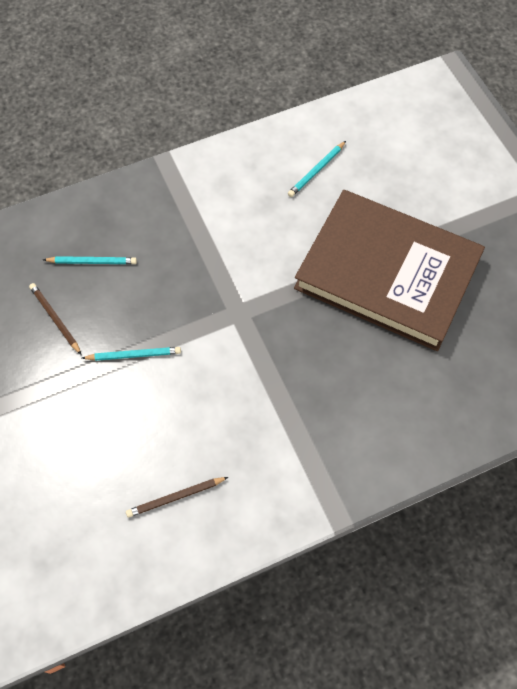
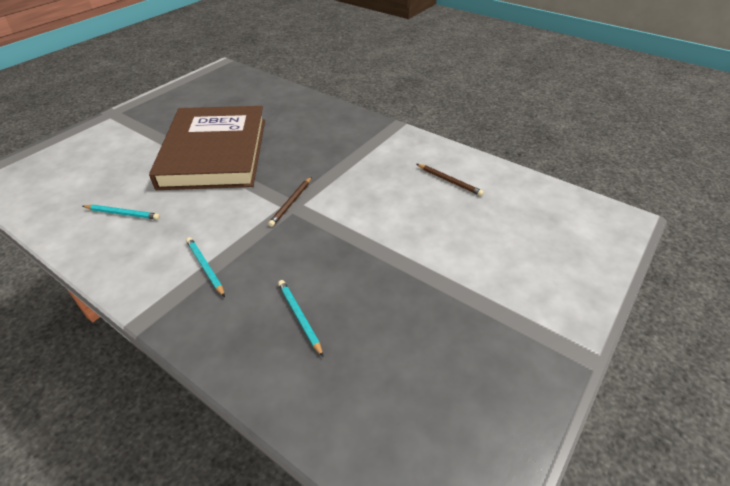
camera: 120 degrees left, 20 degrees down
brown pencil [29,283,81,354] -> brown pencil moved to [268,177,311,227]
turquoise pencil [82,347,181,361] -> turquoise pencil moved to [186,237,225,297]

